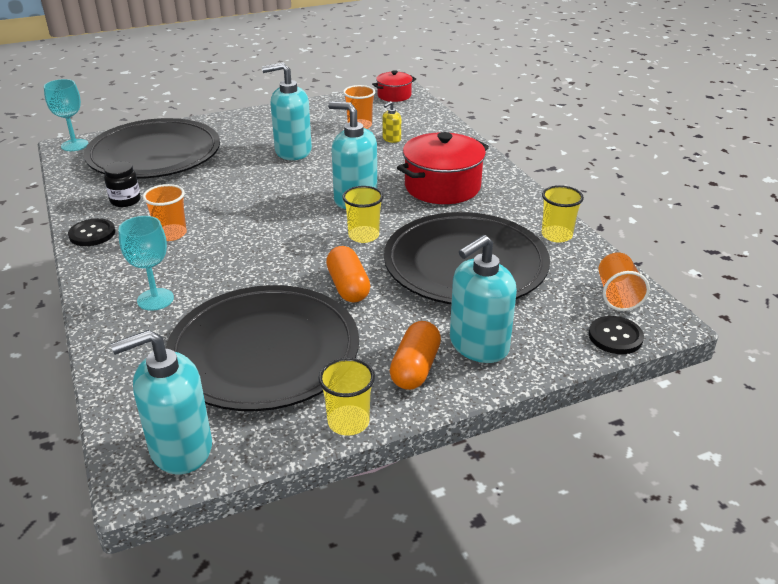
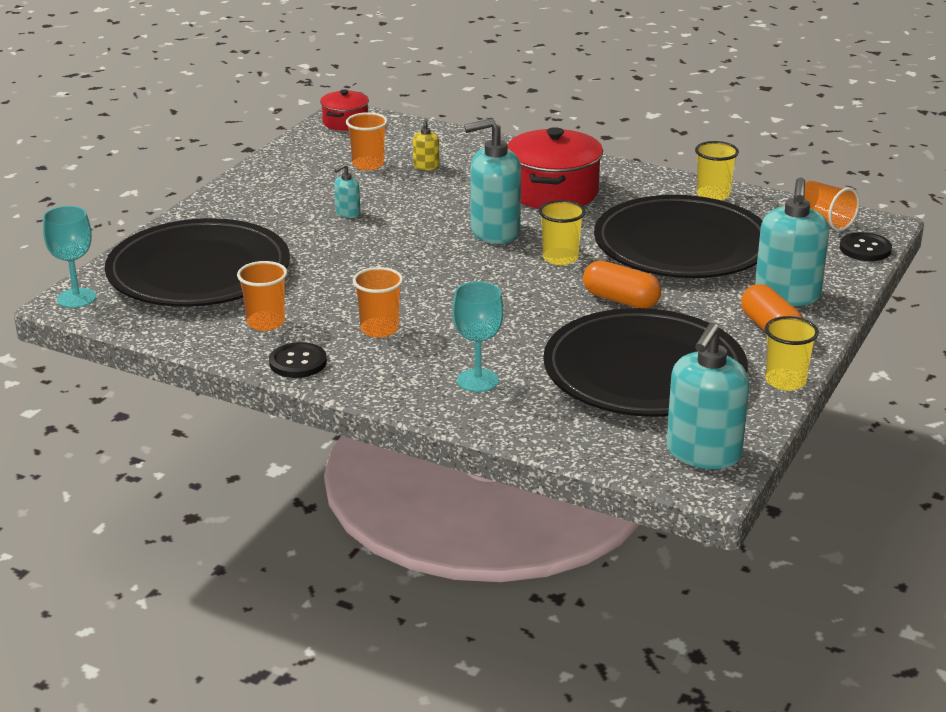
camera: 40 degrees left, 5 degrees down
black jar [104,161,141,207] -> orange cup [237,261,287,331]
turquoise soap dispenser [262,62,312,160] -> turquoise soap dispenser [334,164,360,218], size x0.46

